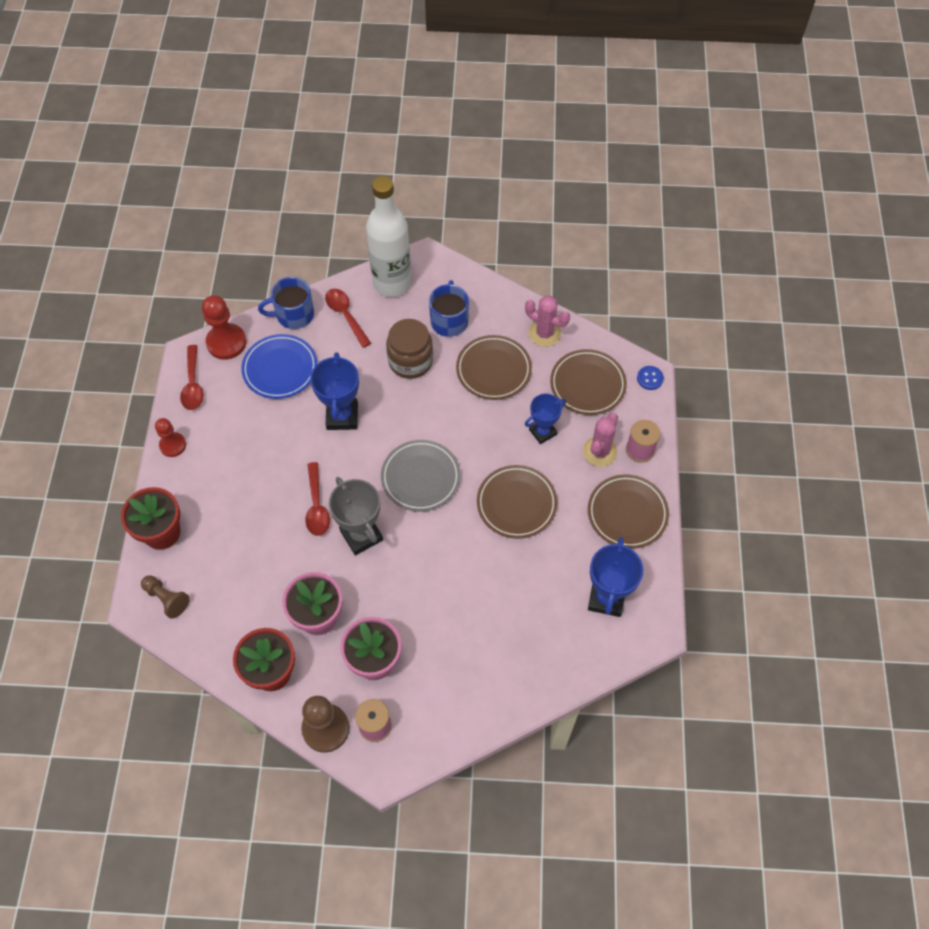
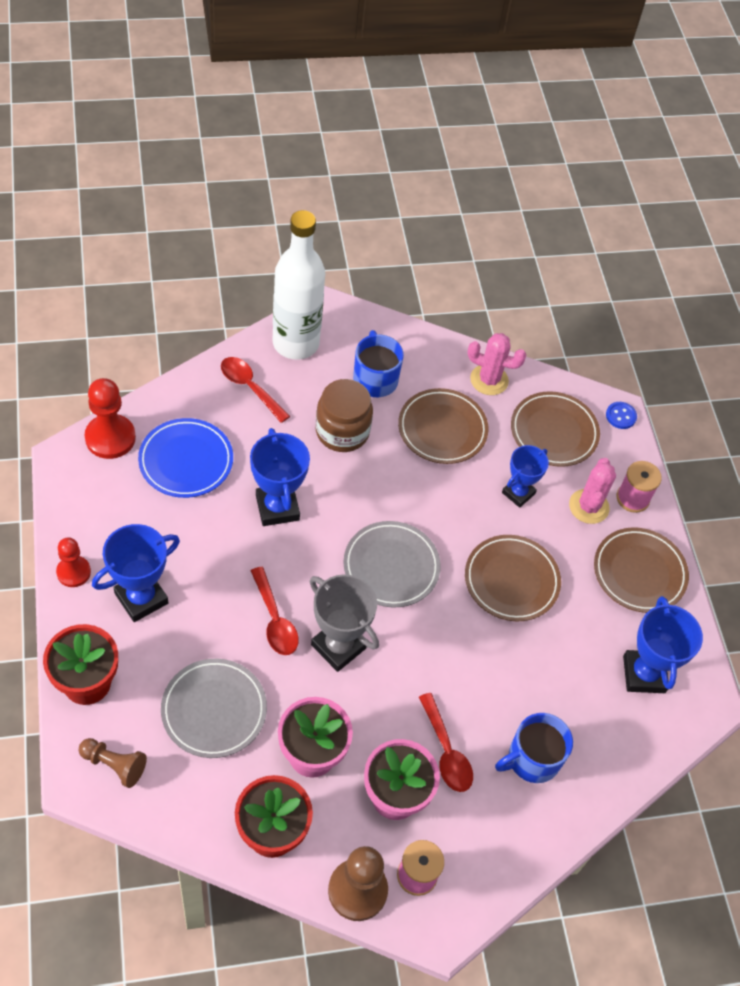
camera: 20 degrees left, 5 degrees down
red spoon [180,345,204,410] -> red spoon moved to [419,693,473,792]
blue mug [258,277,314,329] -> blue mug moved to [495,713,573,783]
none -> blue trophy [92,524,180,622]
none -> grey plate [161,659,267,758]

